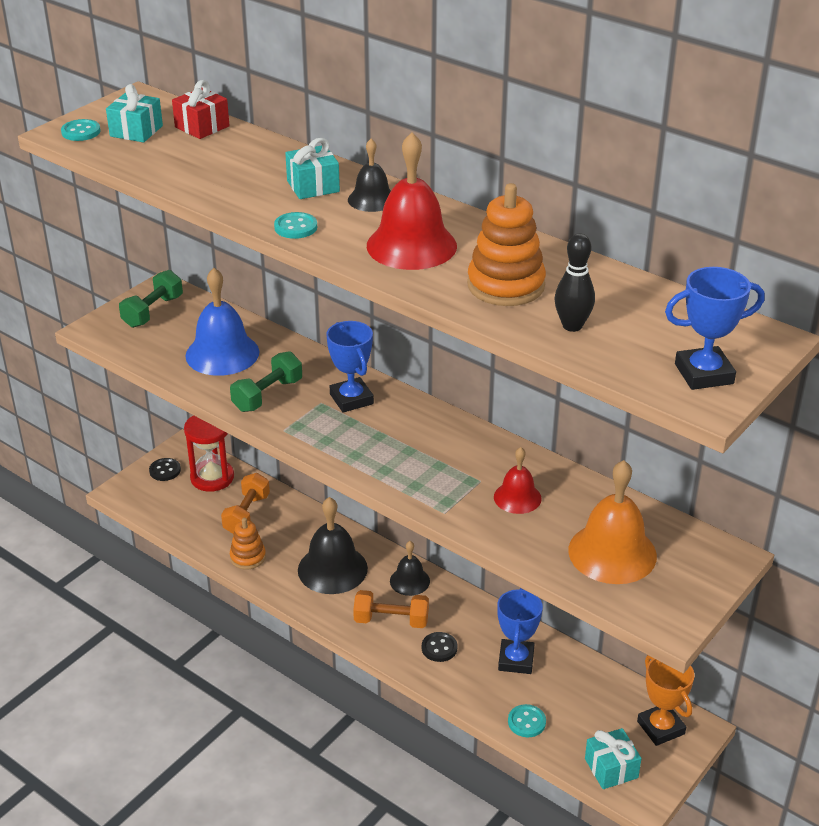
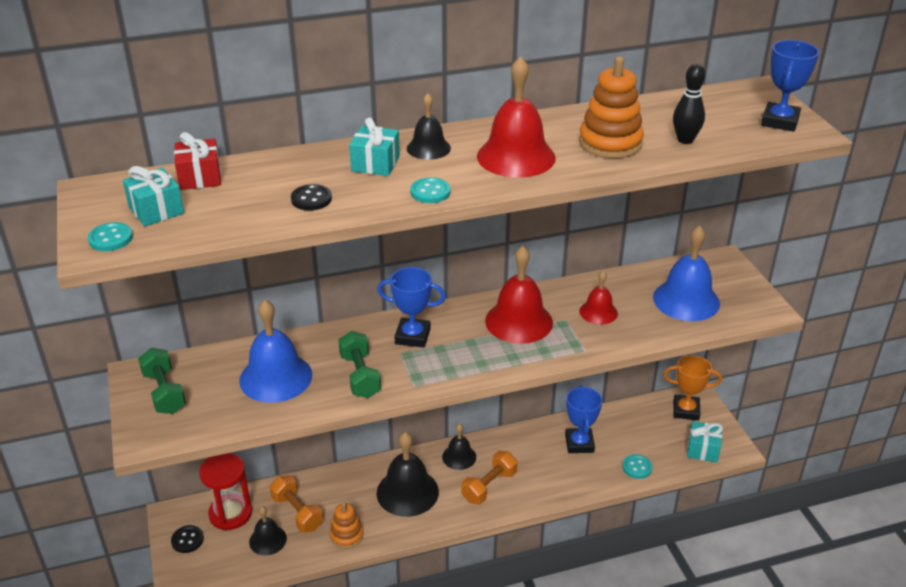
camera: 55 degrees left, 0 degrees up
black button [422,632,457,662] -> black button moved to [291,184,332,211]
blue trophy [497,588,543,674] -> blue trophy turned 45 degrees clockwise [565,385,602,453]
orange bell [568,460,657,584] -> blue bell [653,225,720,321]
none -> black bell [249,506,287,555]
none -> red bell [485,246,553,344]

